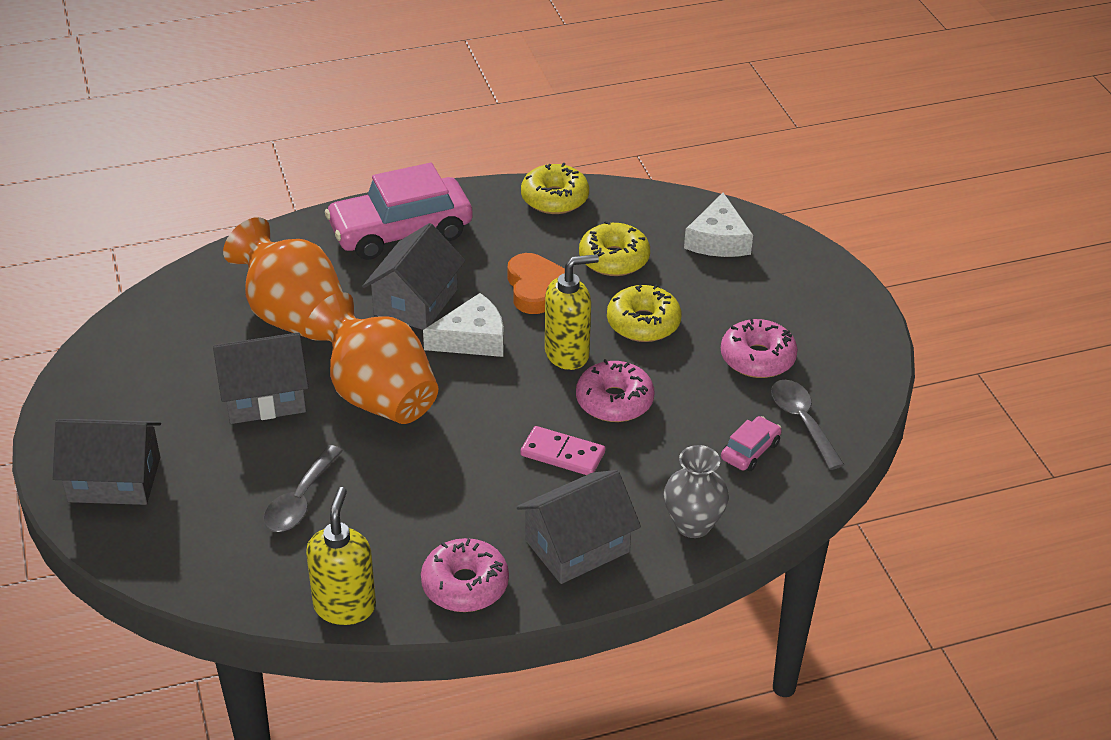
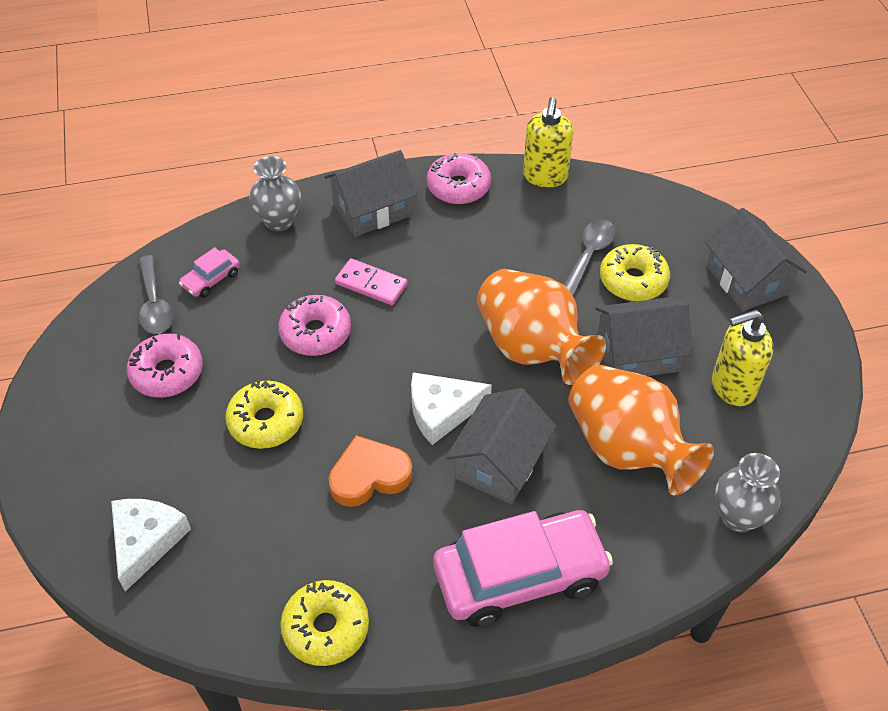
camera: 175 degrees left, 10 degrees up
grey house [53,419,161,505] -> grey house turned 60 degrees clockwise [705,208,807,311]
orange heart [508,253,565,314] -> orange heart turned 75 degrees clockwise [329,435,413,507]
yellow soap dispenser [545,254,599,370] -> yellow soap dispenser moved to [712,310,773,406]
yellow donut [579,221,650,276] -> yellow donut moved to [600,244,670,301]
none -> grey vase [715,453,780,532]

